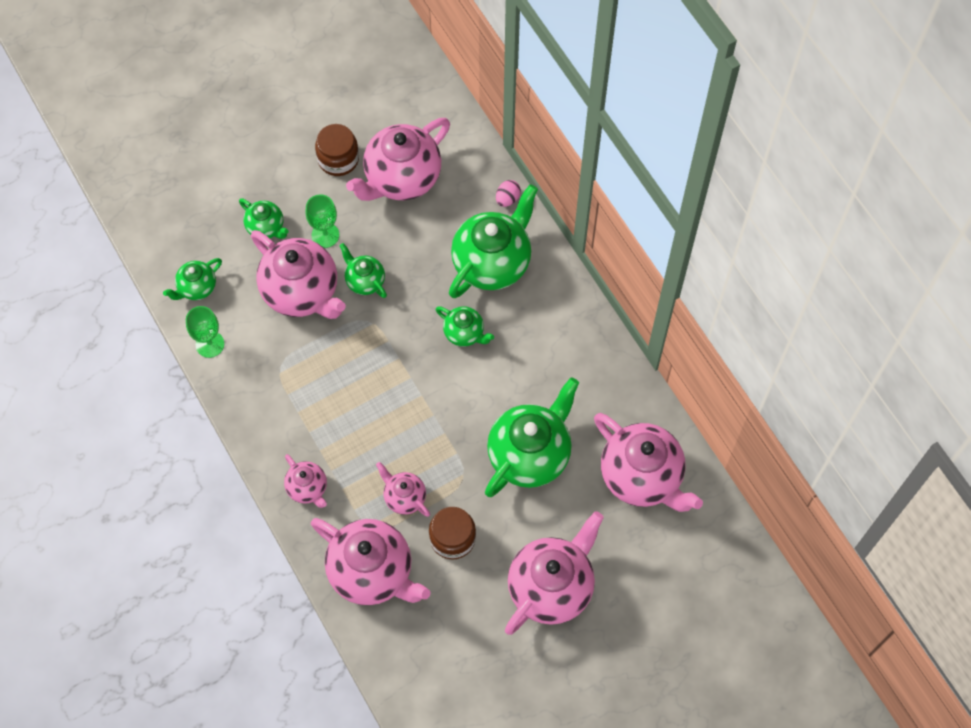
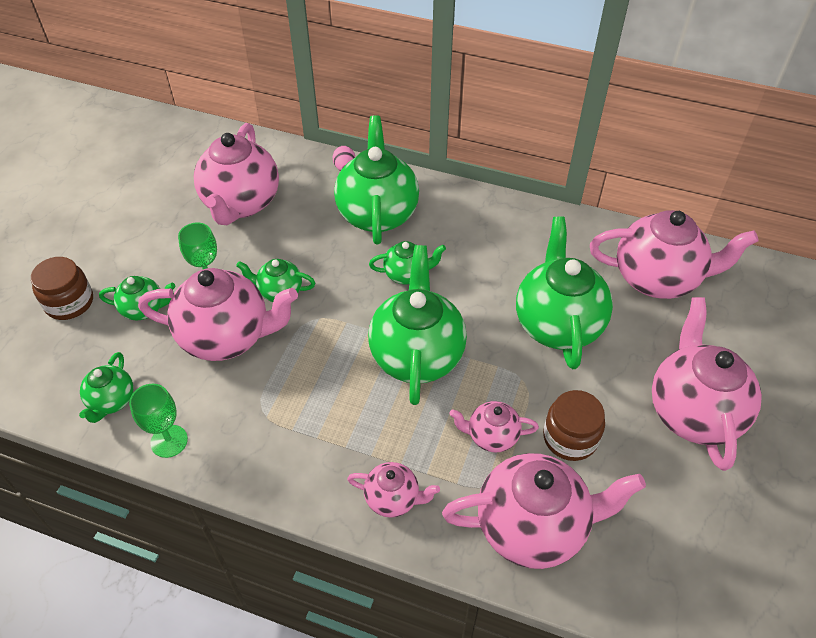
camera: 40 degrees left, 15 degrees down
brown jar [315,124,359,176] -> brown jar moved to [31,257,93,320]
none -> green teapot [368,245,467,405]

